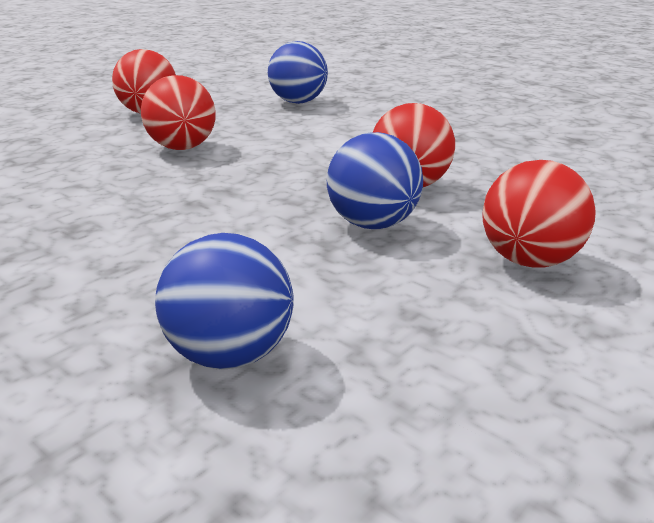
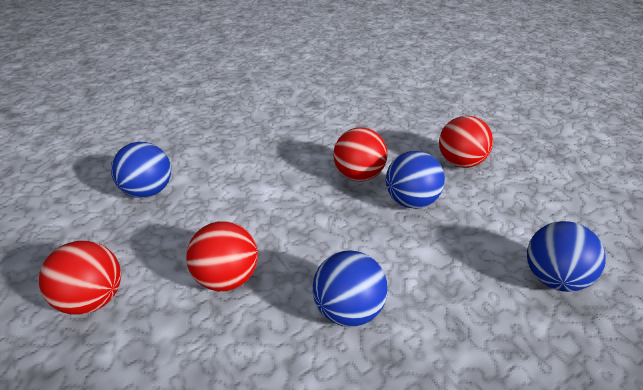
camera: 75 degrees left, 10 degrees up
none -> blue ball [312,250,388,327]

